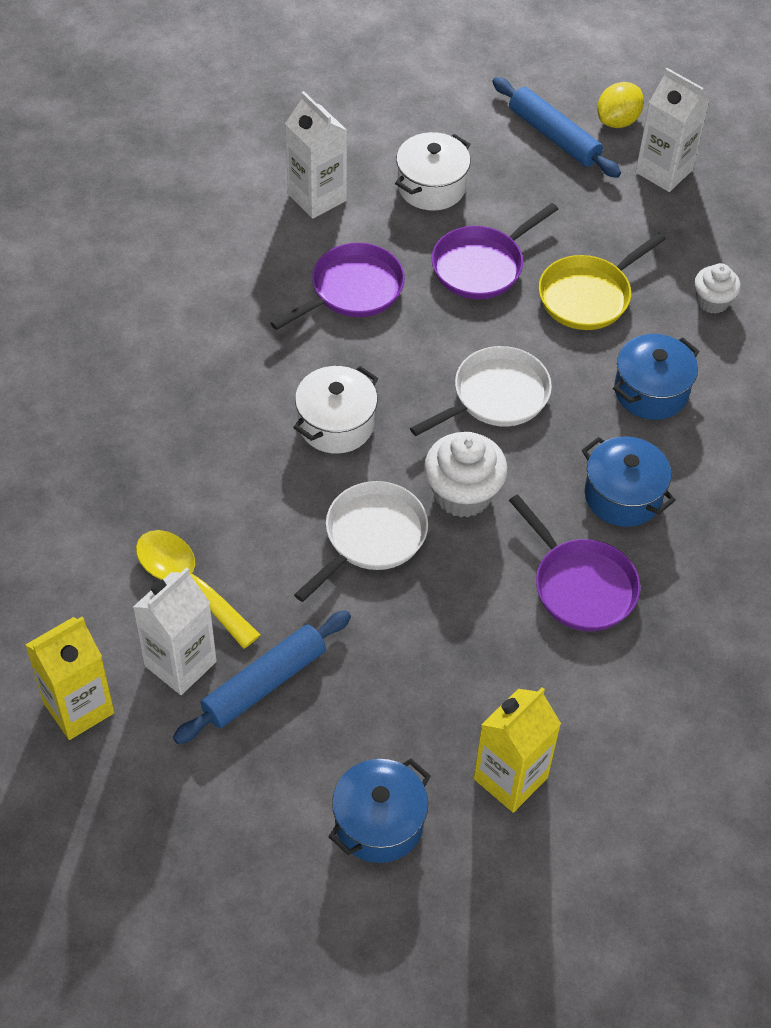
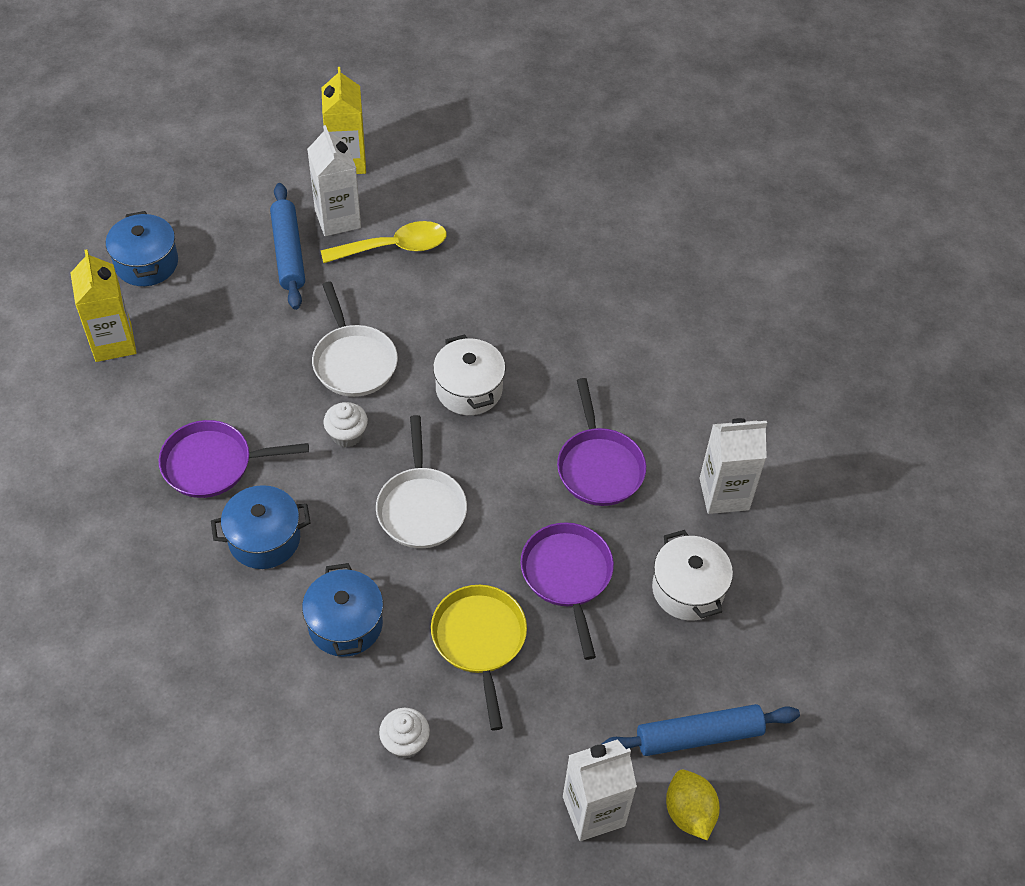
camera: 120 degrees right, 0 degrees up
white cupcake [424,432,508,517] -> white cupcake [323,402,368,448], size x0.61

